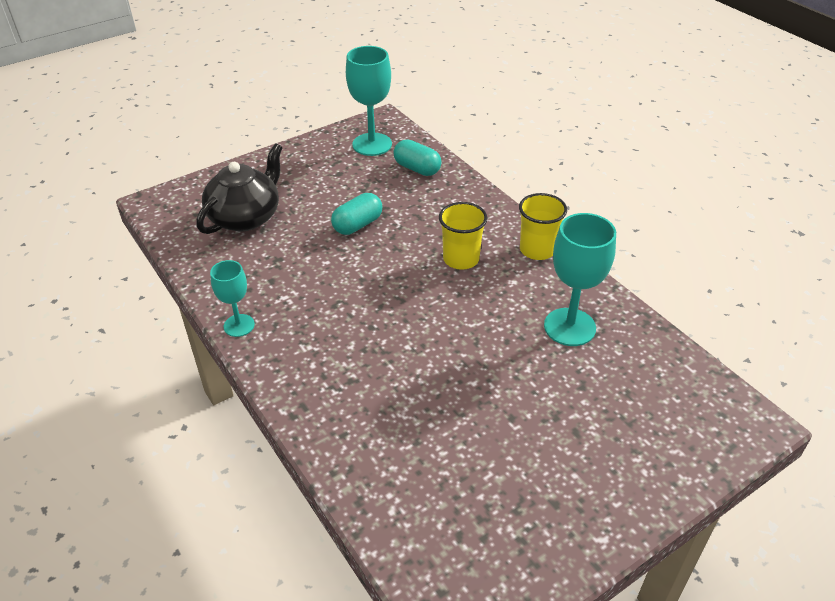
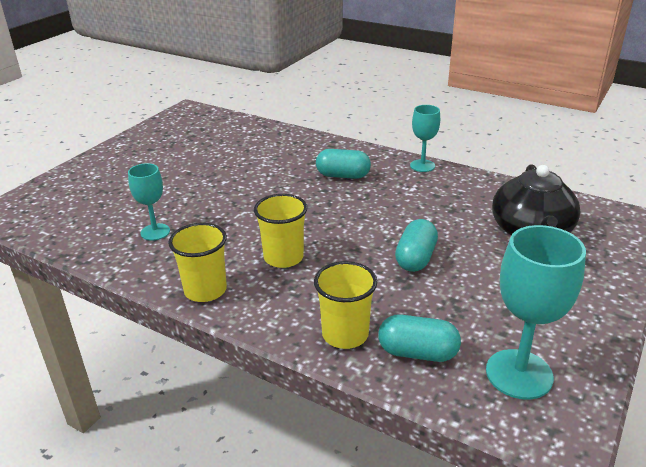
camera: 155 degrees right, 10 degrees down
turquoise goblet [544,213,616,346] -> turquoise goblet [128,163,170,241], size x0.60
none -> yellow cup [314,261,377,349]
none -> turquoise capsule [316,149,371,179]

